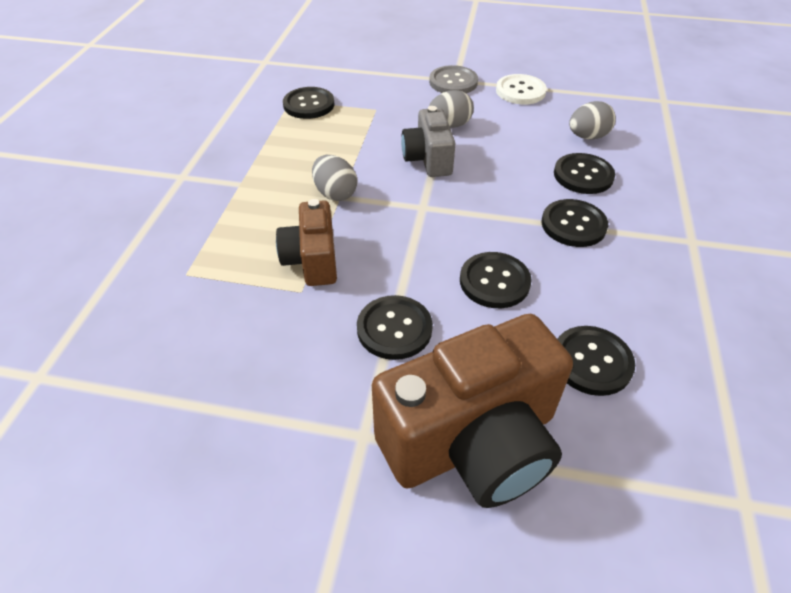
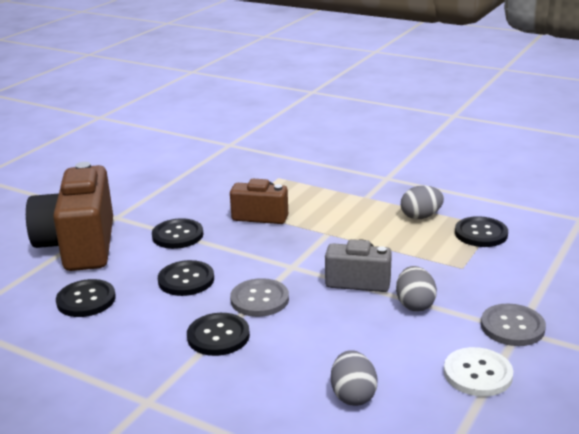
camera: 110 degrees right, 20 degrees down
grey egg [312,155,357,201] -> grey egg moved to [401,186,444,219]
black button [554,153,615,194] -> none
none -> grey button [230,278,289,317]

